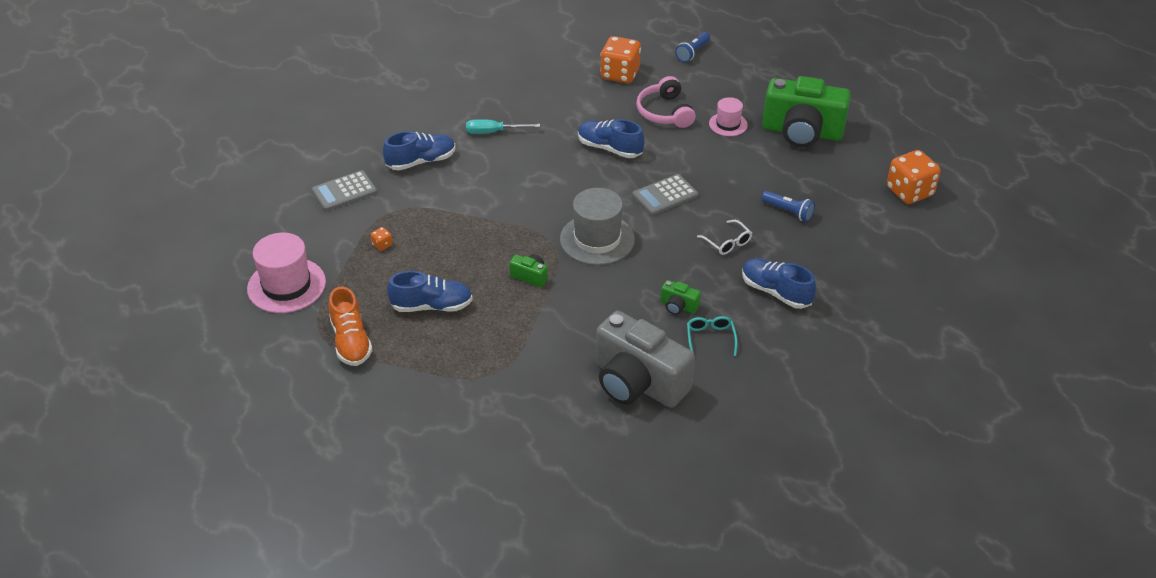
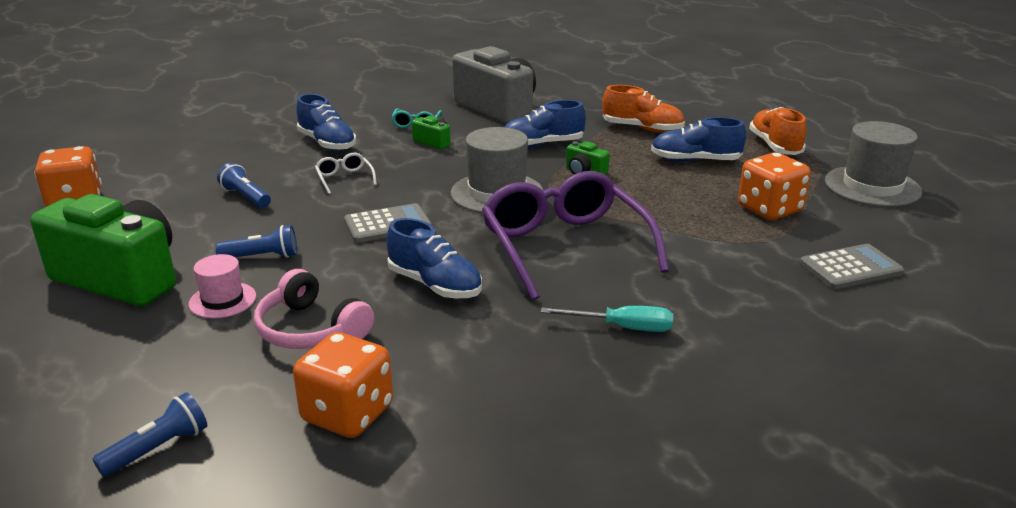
camera: 170 degrees left, 15 degrees down
pink hat [247,233,326,313] -> grey hat [825,121,922,207]
orange dice [371,227,392,251] -> orange dice [738,153,811,220], size x2.42
blue shoe [383,131,456,171] -> blue shoe moved to [504,100,586,148]
pink headphones [636,76,696,128] -> pink headphones turned 135 degrees clockwise [254,269,374,349]
none -> blue flashlight [215,225,297,258]
none -> purple glasses [482,171,669,300]
none -> orange shoe [602,85,685,133]

